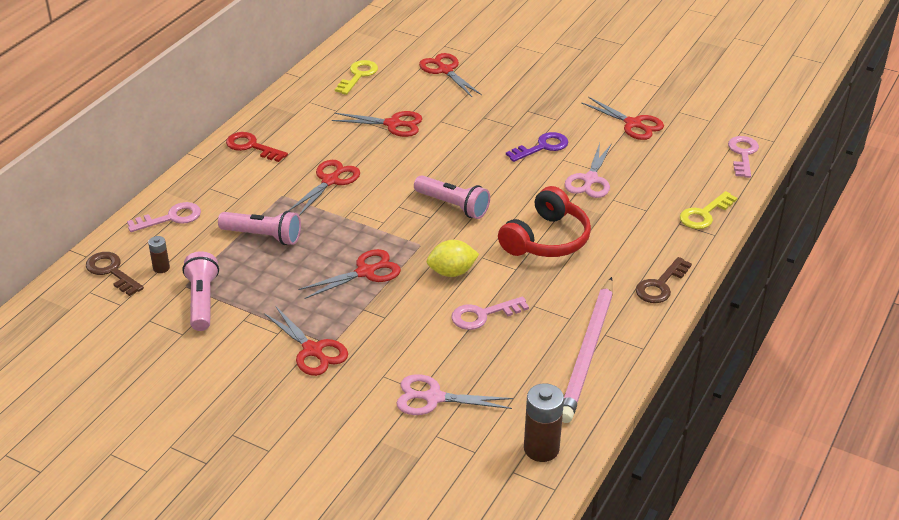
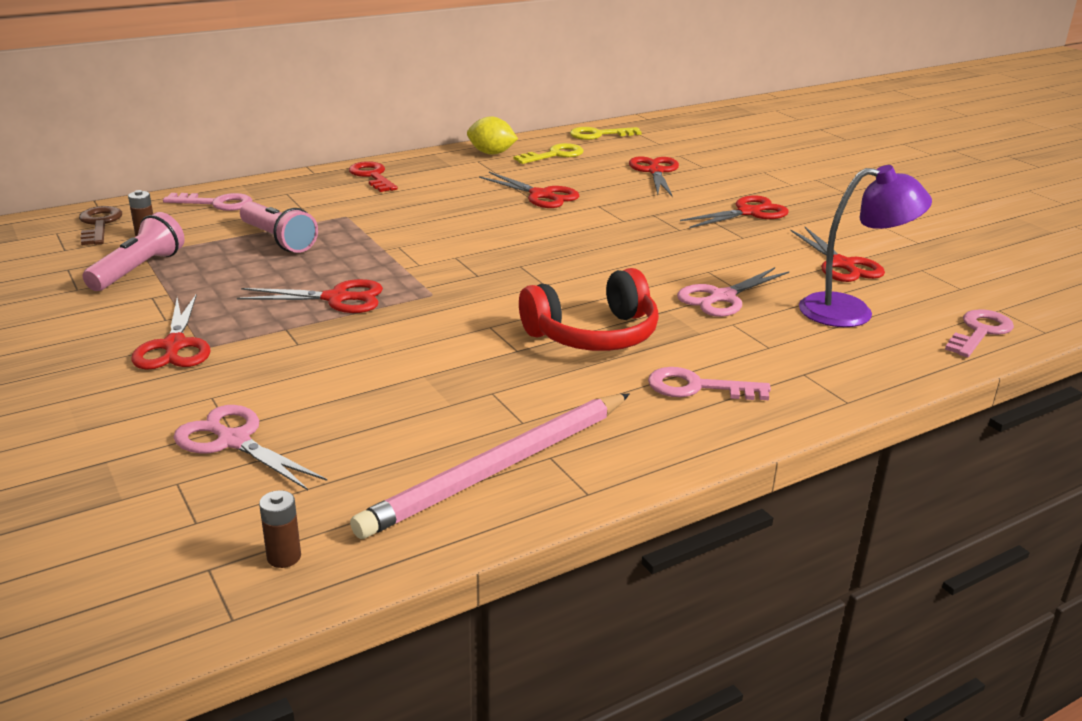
camera: 30 degrees right, 10 degrees down
red scissors [288,160,360,216] -> red scissors moved to [680,196,789,228]
pink flashlight [414,175,490,219] -> none
yellow lemon [427,240,479,277] -> yellow lemon moved to [467,116,518,155]
pink key [451,296,529,330] -> pink key moved to [648,367,771,400]
purple key [506,132,568,162] -> none
brown battery [524,384,564,462] -> brown battery [259,490,301,568], size x0.54
brown key [636,257,692,303] -> none
yellow key [680,191,737,229] -> yellow key moved to [570,127,642,140]
none -> purple lamp [799,165,932,327]

